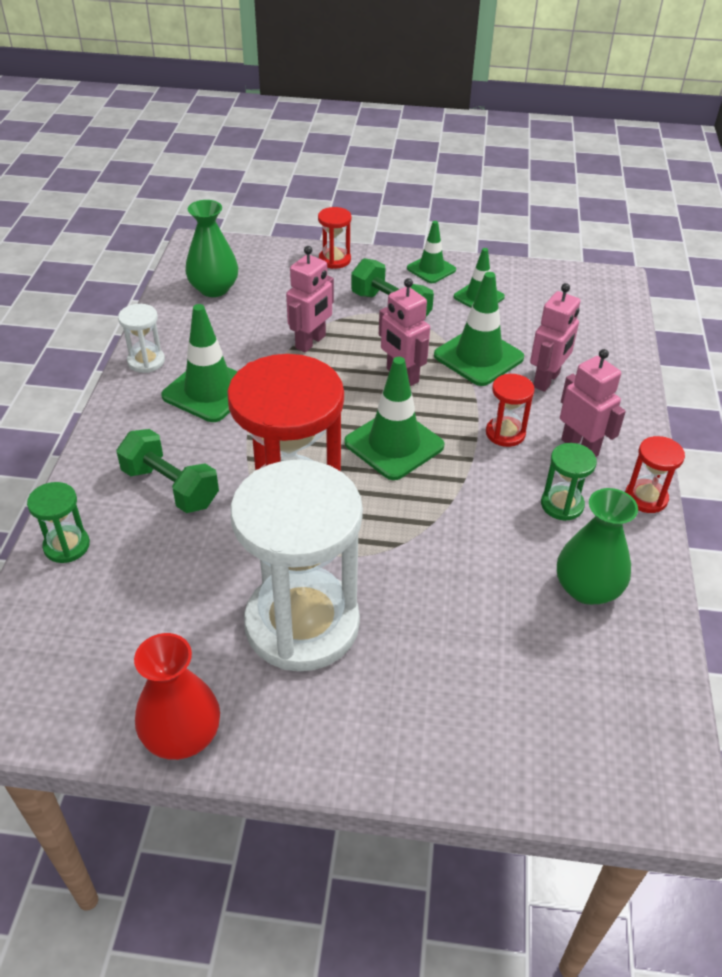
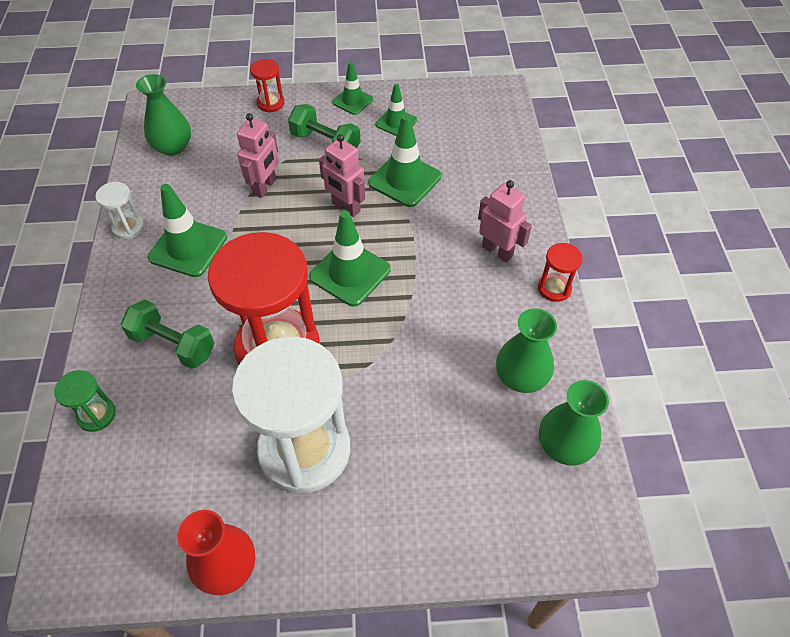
camera: 10 degrees left, 10 degrees up
red hourglass [486,374,535,447] -> none
pink robot [530,283,581,392] -> none
green hourglass [541,443,597,521] -> none
none -> green vase [539,380,609,466]

